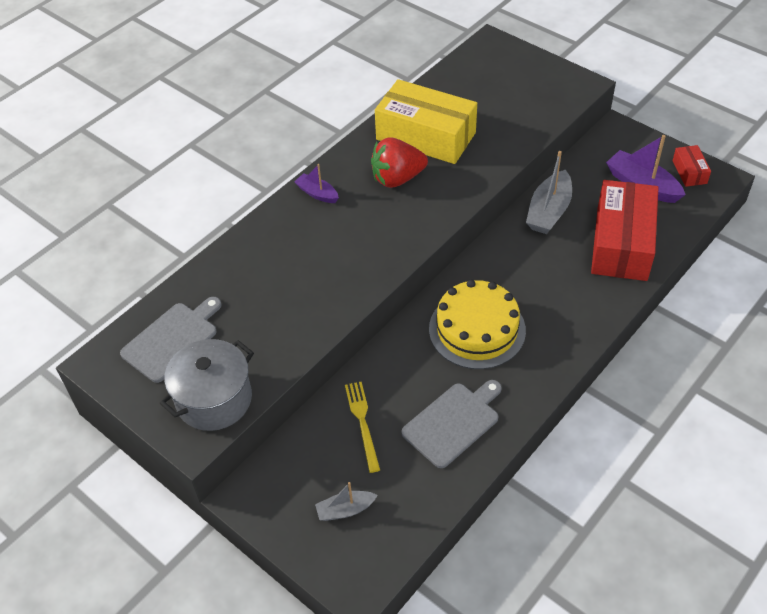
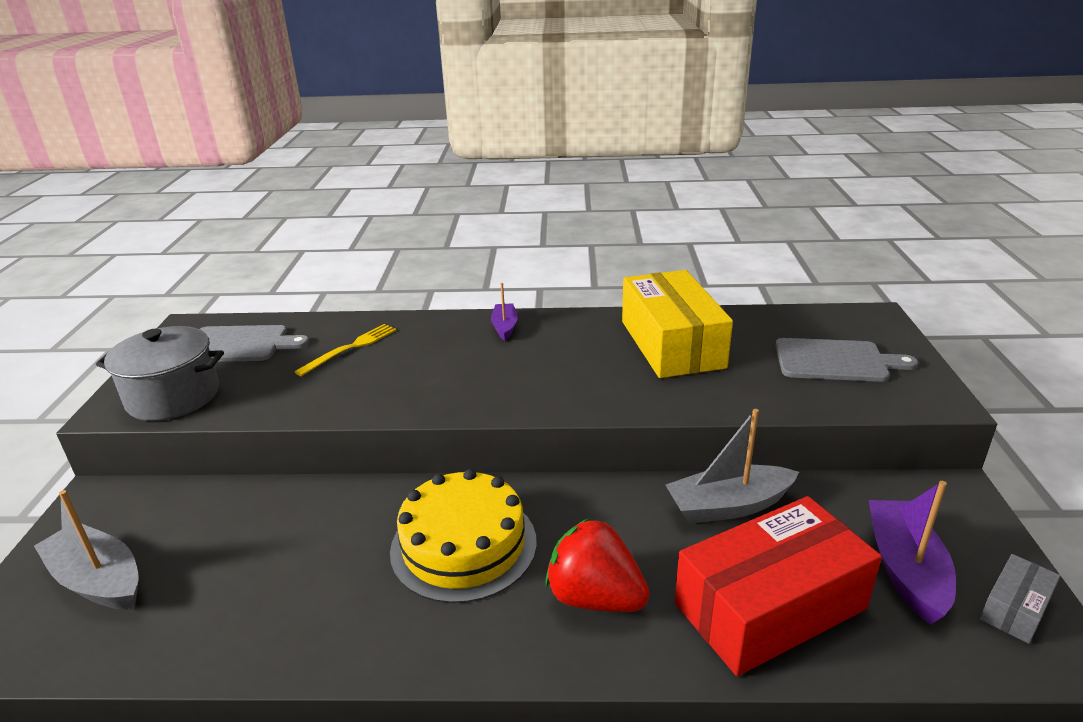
camera: 50 degrees right, 20 degrees down
grey boat [315,482,378,521] -> grey boat [34,490,139,610], size x1.72
yellow fork [345,382,380,473] -> yellow fork moved to [294,324,397,376]
red strawberry [371,137,428,188] -> red strawberry moved to [546,518,650,612]
grey cutting board [401,380,502,468] -> grey cutting board moved to [775,338,918,382]
red box [673,145,711,187] -> grey box [980,554,1060,644]

